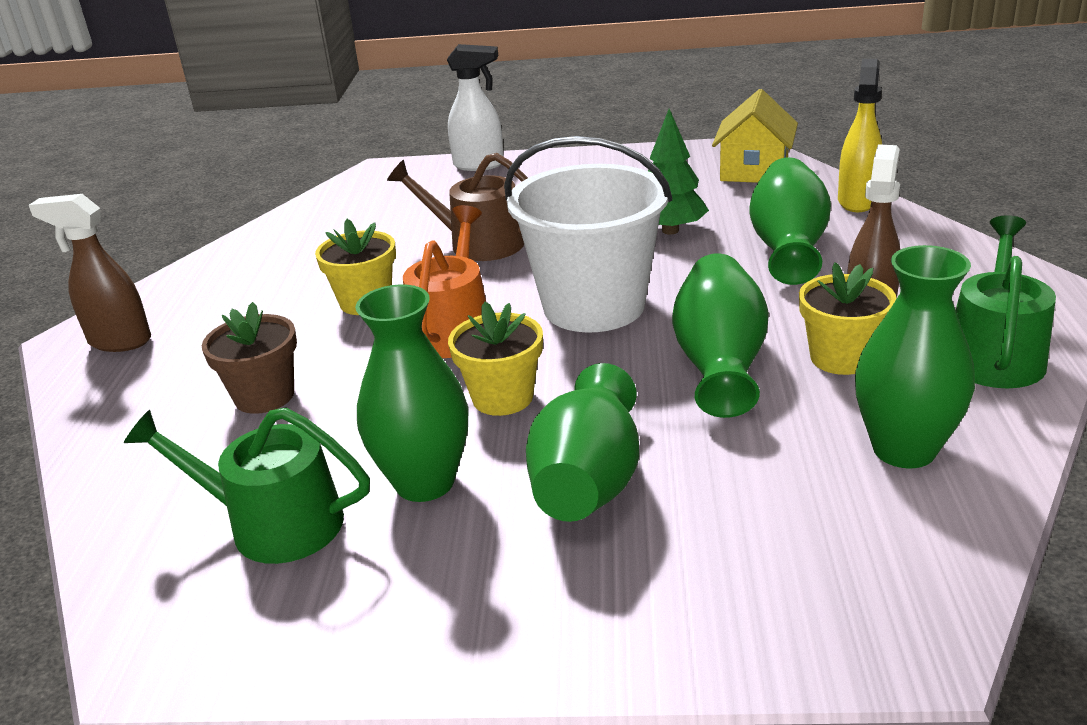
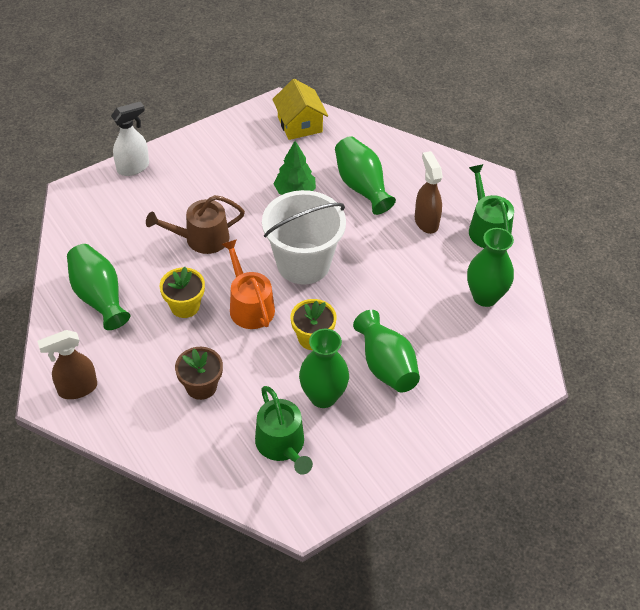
camera: 40 degrees left, 20 degrees up
green watering can [124,408,370,564] -> green watering can turned 90 degrees counterclockwise [255,386,313,475]
green vase [672,253,769,418] -> green vase moved to [67,244,130,330]
yellow flower pot [799,262,897,375] -> none
yellow spray bottle [838,59,882,212] -> none

